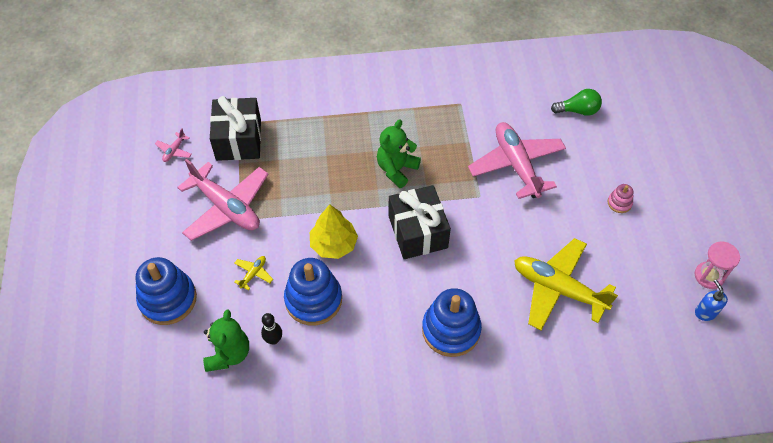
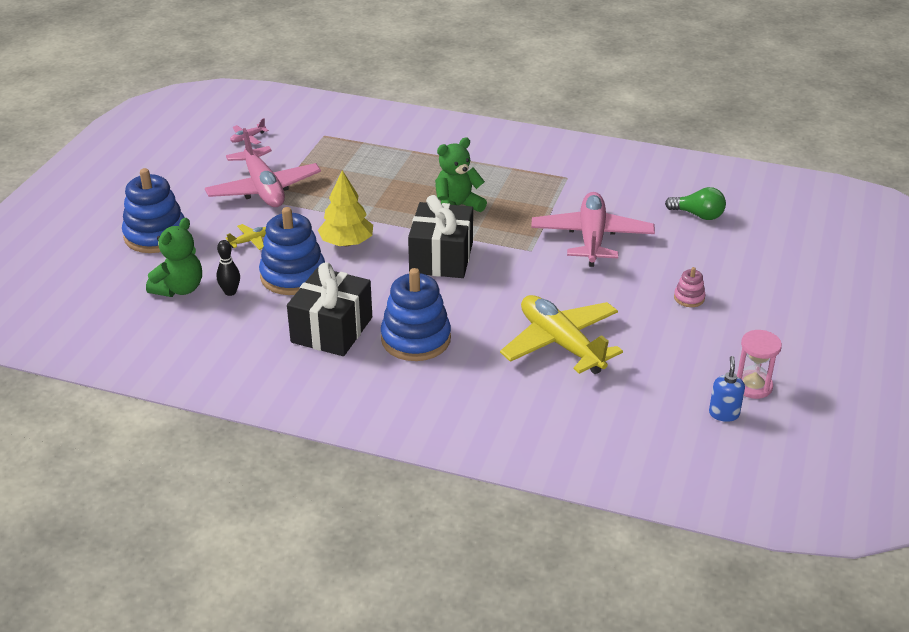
camera: 25 degrees right, 20 degrees down
black gift [210,96,261,161] -> black gift moved to [287,262,372,356]

